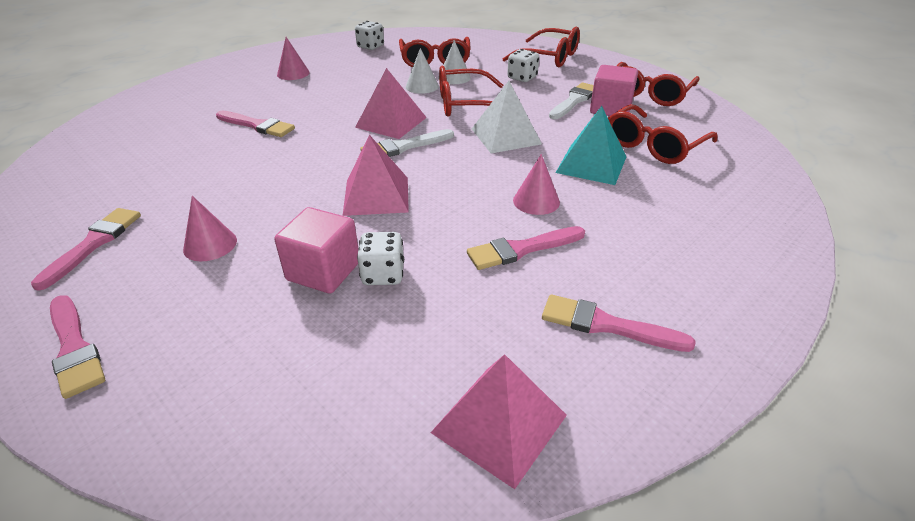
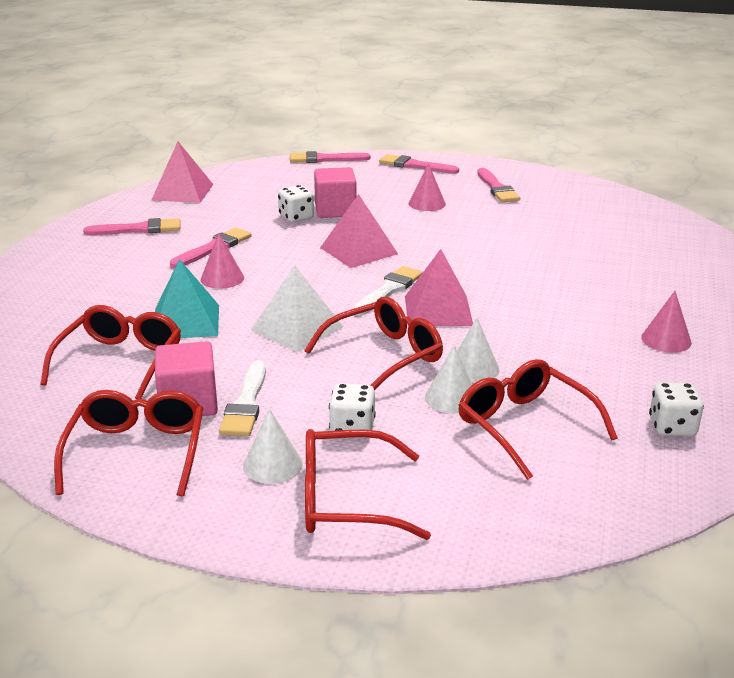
camera: 150 degrees right, 10 degrees down
pink brush [216,111,295,137] -> pink brush moved to [290,151,370,163]
none -> white cone [243,409,303,484]

